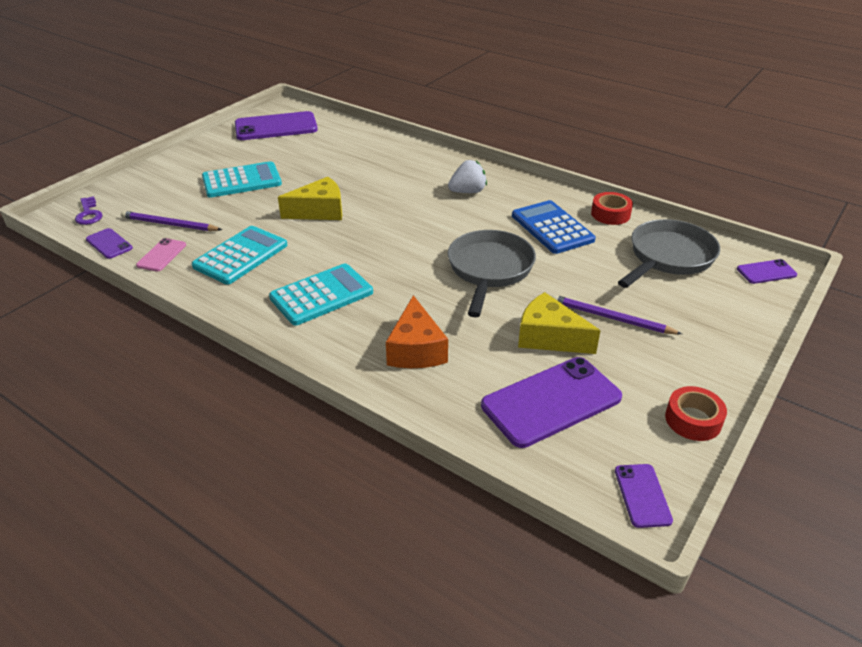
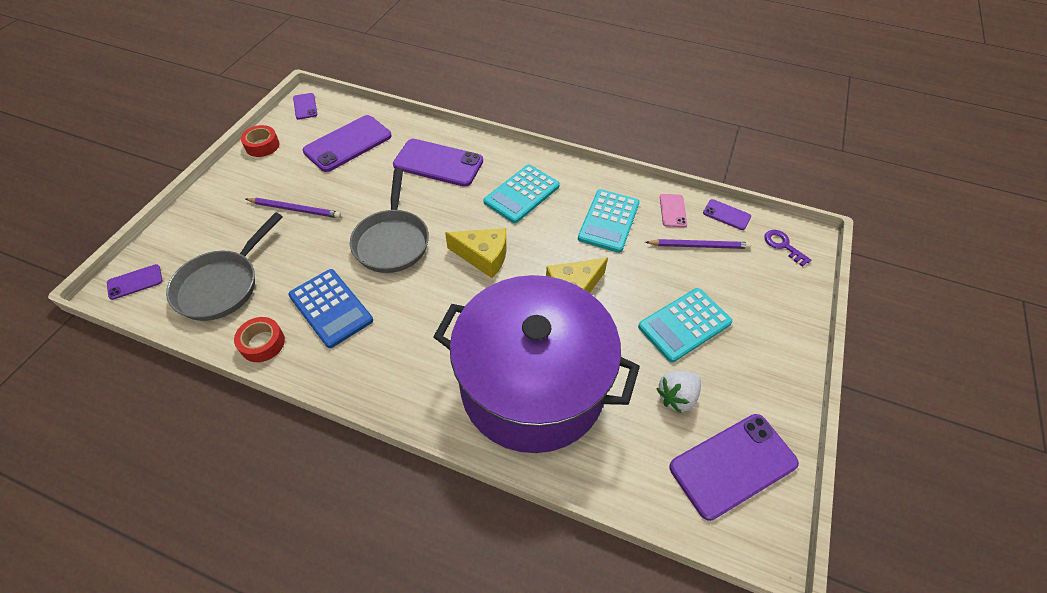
camera: 165 degrees right, 15 degrees up
orange cheese [386,295,448,368] -> purple phone [393,139,483,187]
white strawberry [448,160,487,193] -> white strawberry moved to [656,371,701,413]
yellow cheese [518,292,600,354] -> yellow cheese moved to [445,228,506,278]
none -> purple pot [434,275,640,453]

